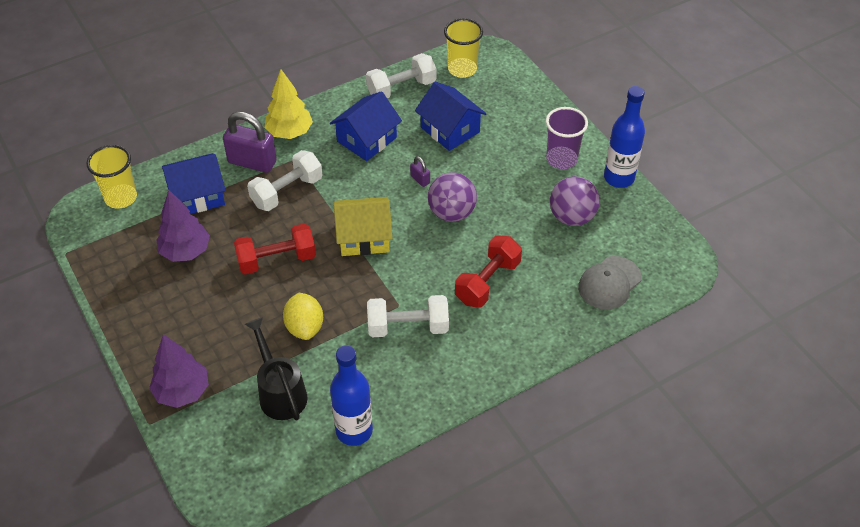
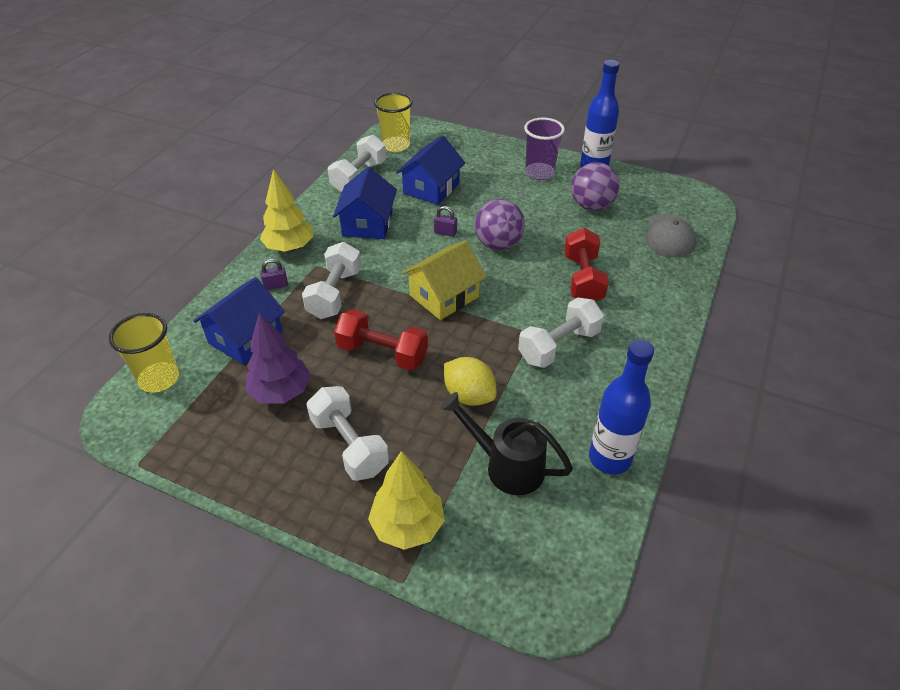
camera: 35 degrees left, 5 degrees down
purple tree [149,334,209,408] -> yellow tree [368,451,445,550]
purple padlock [223,111,277,173] -> purple padlock [260,259,288,290], size x0.45
red dumbbell [234,223,316,274] -> red dumbbell turned 75 degrees clockwise [334,309,428,370]
blue house [415,81,487,151] -> blue house turned 75 degrees counterclockwise [396,135,465,205]
none -> white dumbbell [306,386,389,481]

